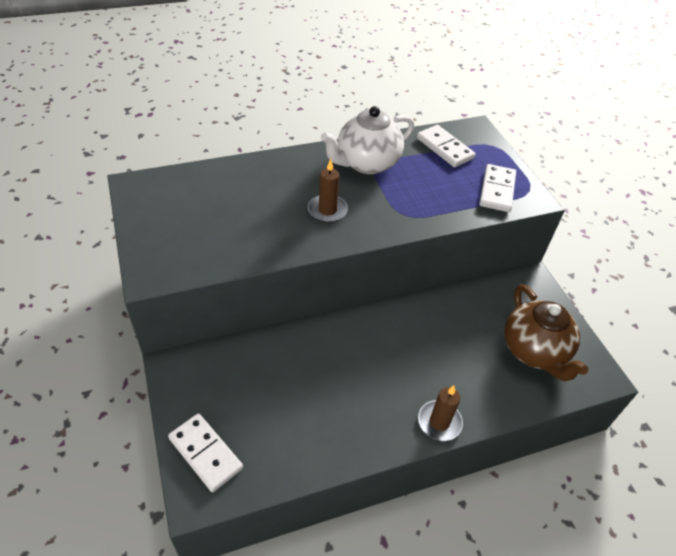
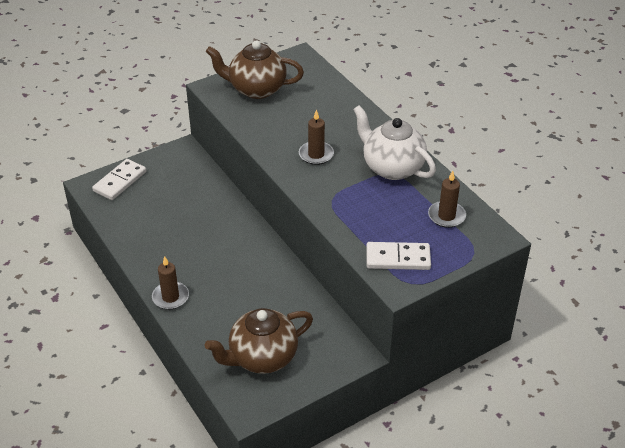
camera: 80 degrees right, 5 degrees down
white domino [417,125,476,167] -> brown candle [428,171,466,228]
none -> brown teapot [206,40,304,99]

